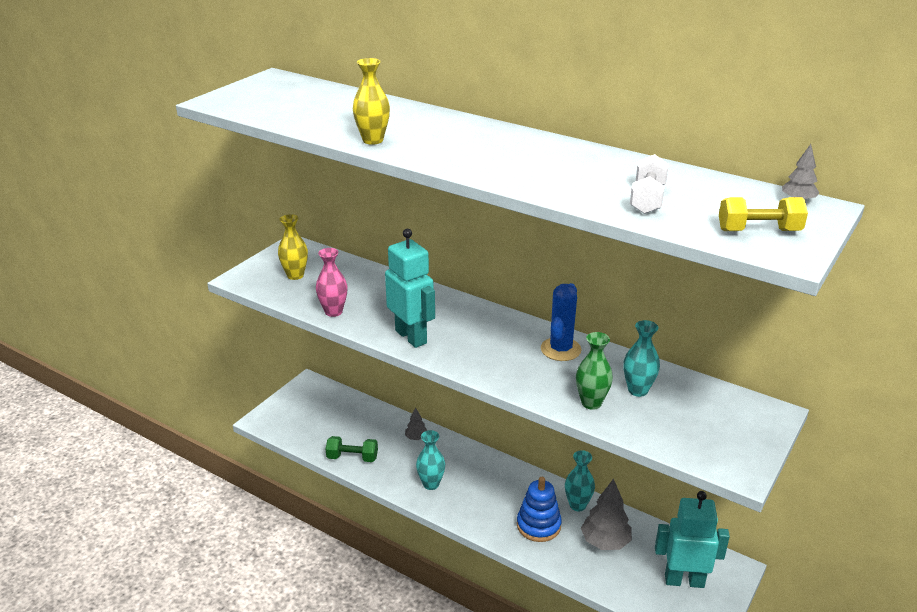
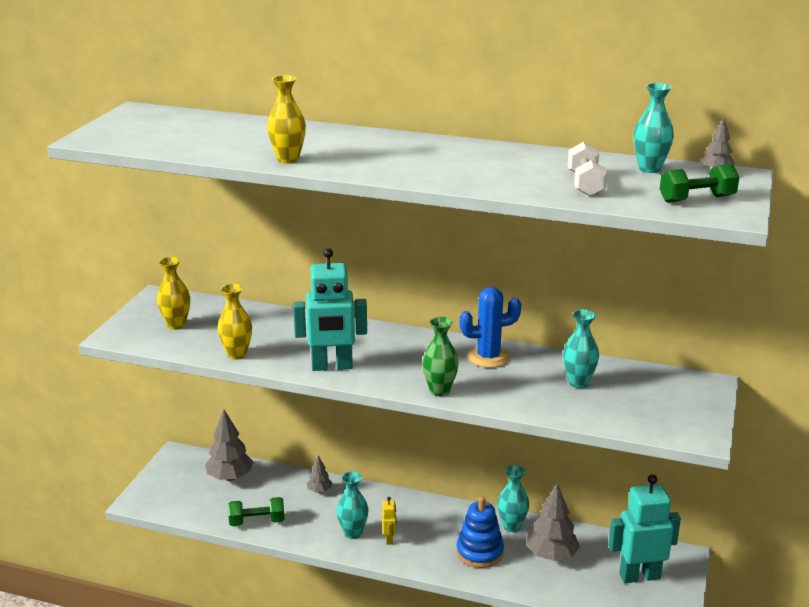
camera: 15 degrees left, 5 degrees down
pink vase [316,248,347,317] -> yellow vase [218,284,252,360]
turquoise robot [385,229,435,348] -> turquoise robot turned 135 degrees clockwise [293,248,367,371]
blue cactus [541,283,582,361] -> blue cactus turned 75 degrees clockwise [459,287,521,368]
green vase [576,332,613,410] -> green vase moved to [422,317,459,396]
yellow dumbbell [719,197,808,231] -> green dumbbell [660,164,739,203]
none -> grey tree [205,410,253,481]
none -> yellow robot [382,497,396,545]
none -> turquoise vase [634,83,674,173]

